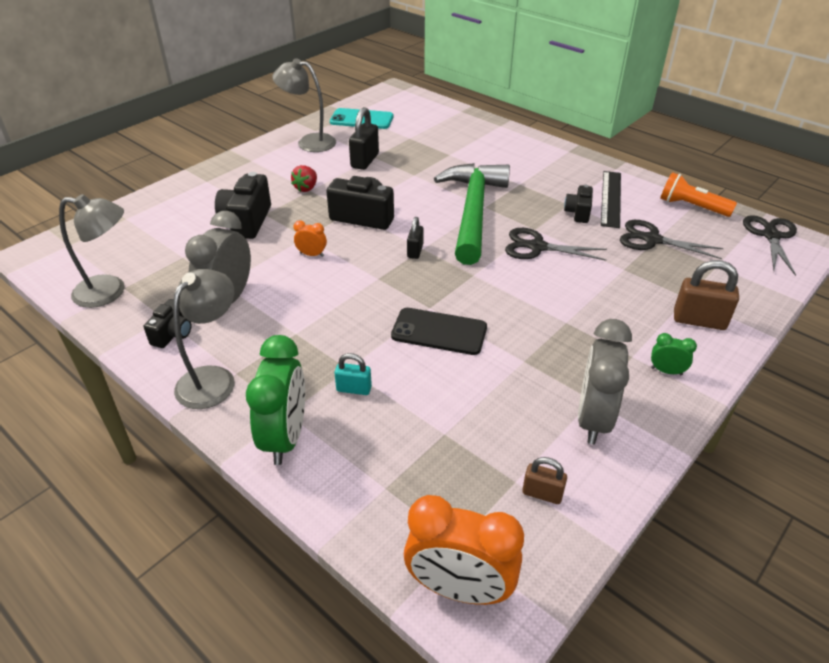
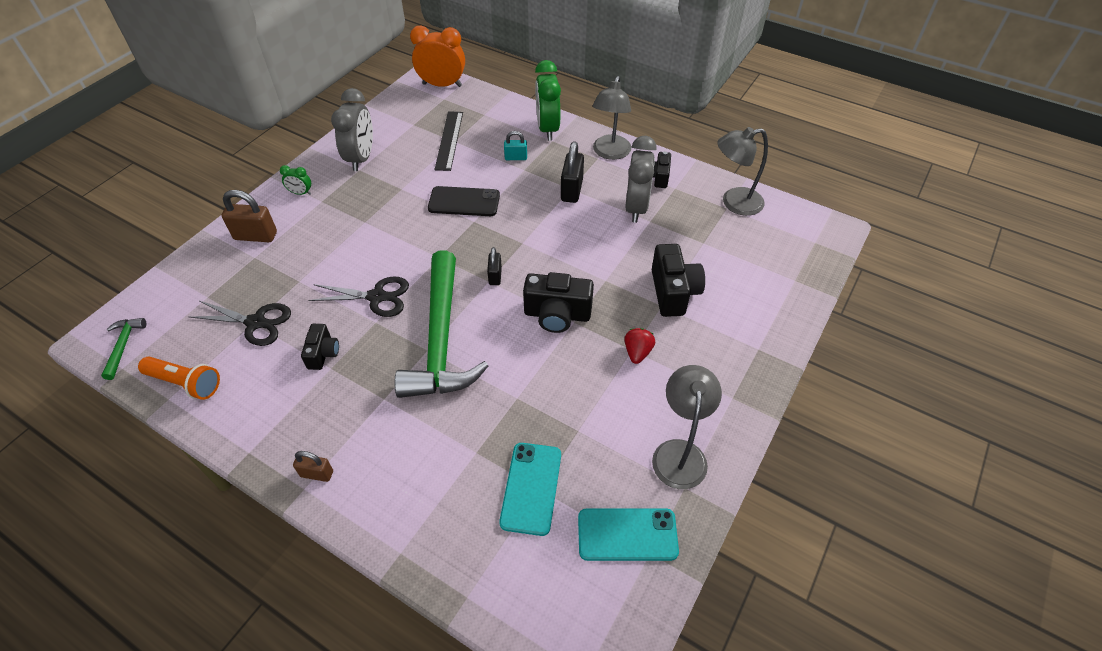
camera: 170 degrees right, 10 degrees up
grey lamp [272,58,336,152] -> grey lamp turned 90 degrees counterclockwise [652,365,722,489]
orange clock [294,220,327,257] -> none
black padlock [349,107,379,170] -> black padlock moved to [561,141,584,203]
brown padlock [522,457,567,504] -> brown padlock moved to [293,451,333,482]
black ruler [601,171,621,228] -> black ruler moved to [434,111,463,171]
black scissors [743,215,797,276] -> green hammer [101,318,146,380]
none -> turquoise phone [499,443,561,536]

